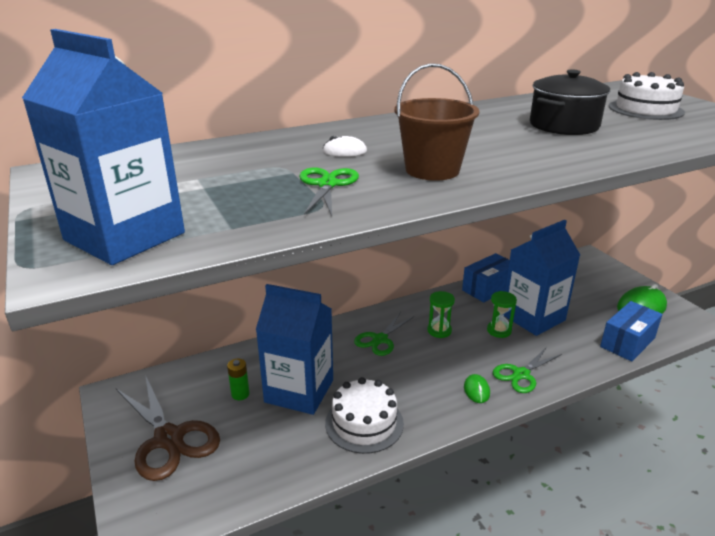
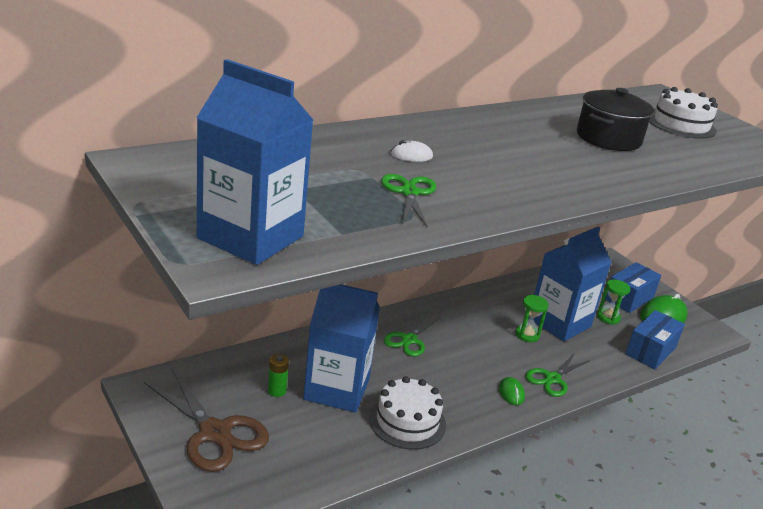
camera: 10 degrees left, 0 degrees up
brown bucket [394,63,480,181] -> none
green hourglass [427,291,455,338] -> green hourglass moved to [597,280,630,325]
blue box [462,253,510,302] -> blue box moved to [605,262,661,313]

